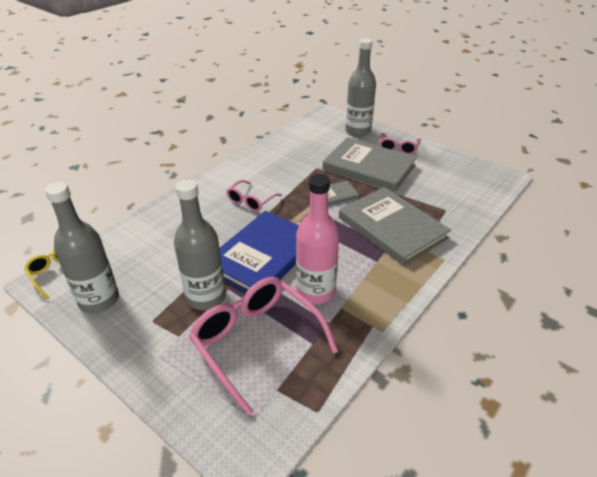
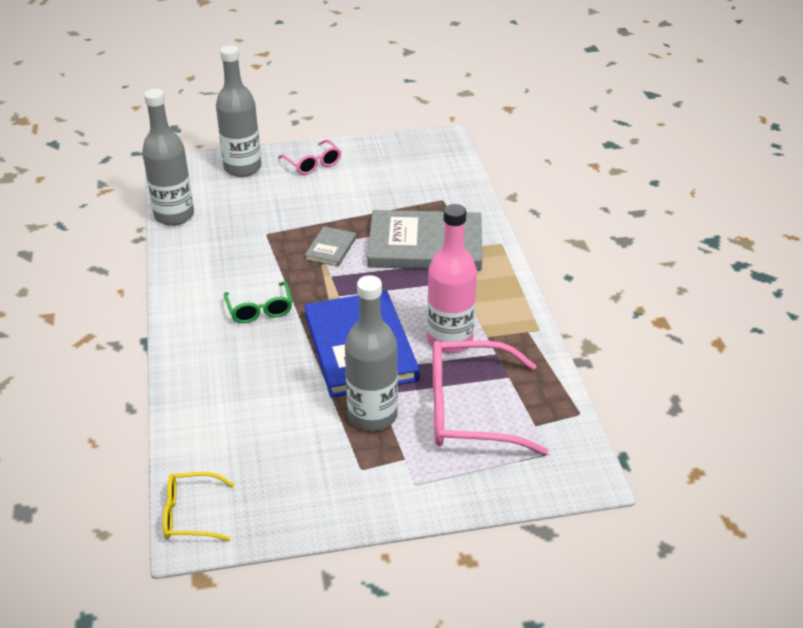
camera: 50 degrees left, 0 degrees up
grey bottle [45,182,119,313] -> grey bottle moved to [142,89,194,226]
pink glasses [226,180,282,212] -> green glasses [224,282,292,323]
grey book [323,137,417,192] -> none

